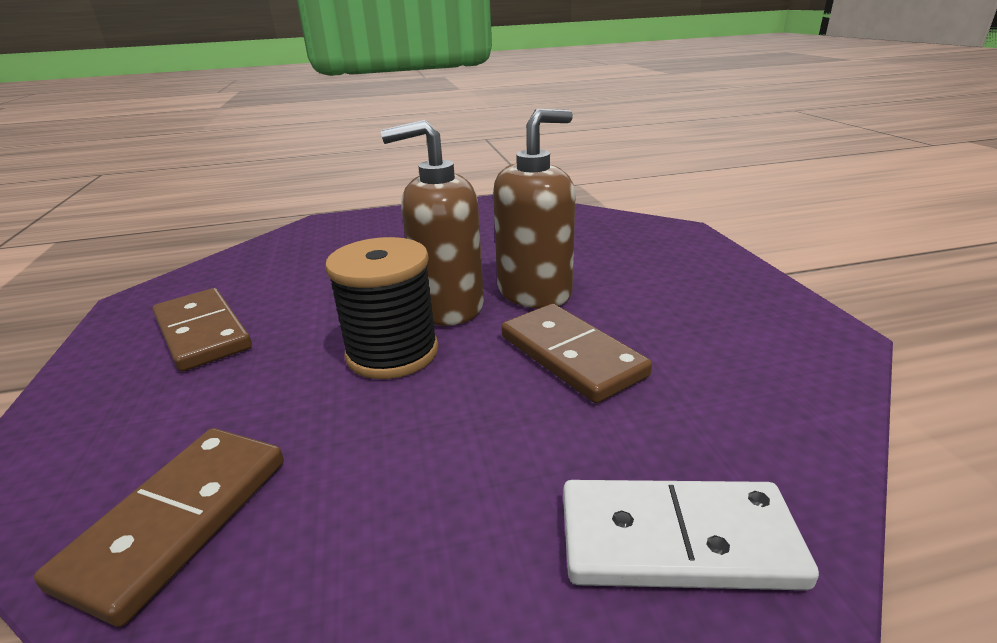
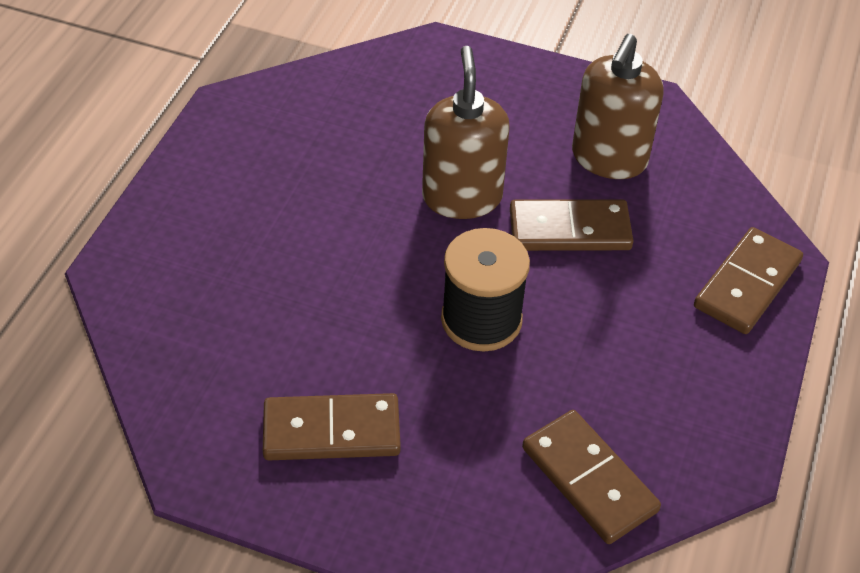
camera: 60 degrees left, 20 degrees up
brown soap dispenser [380,120,484,326] -> brown soap dispenser moved to [572,34,664,179]
white domino [563,480,819,590] -> brown domino [694,227,803,334]

